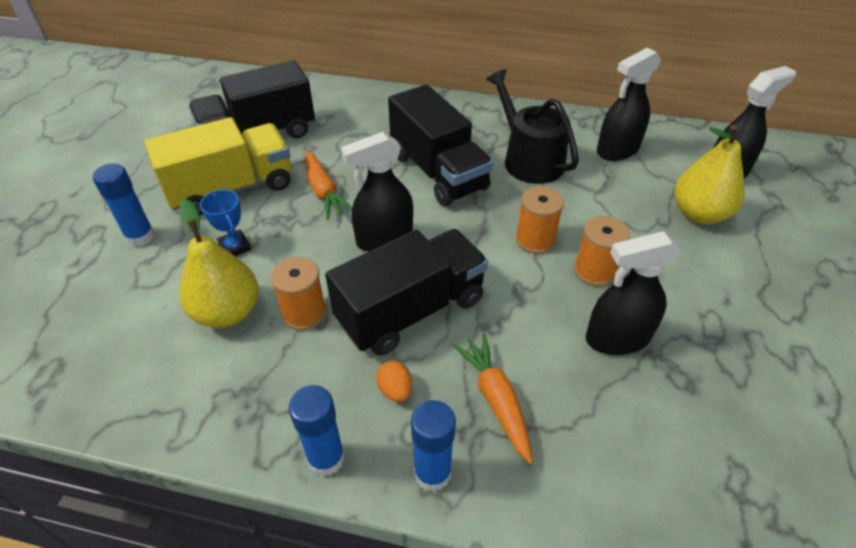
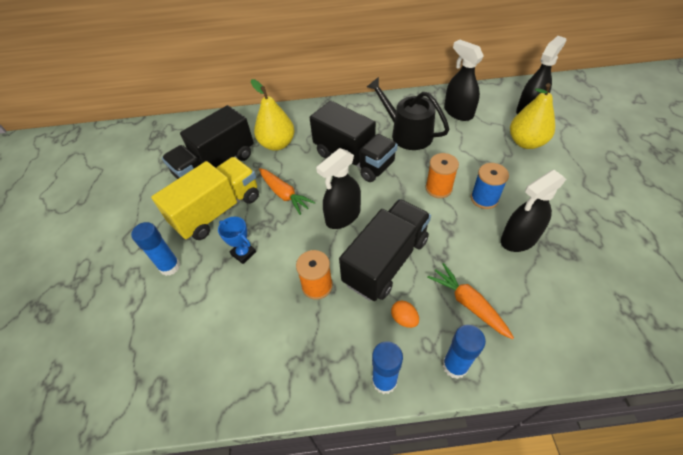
camera: 15 degrees left, 5 degrees up
yellow pear [180,199,259,328] -> yellow pear moved to [251,79,295,151]
orange spool [574,216,630,286] -> blue spool [471,163,509,209]
black spray bottle [597,47,661,161] -> black spray bottle turned 105 degrees clockwise [444,39,484,121]

